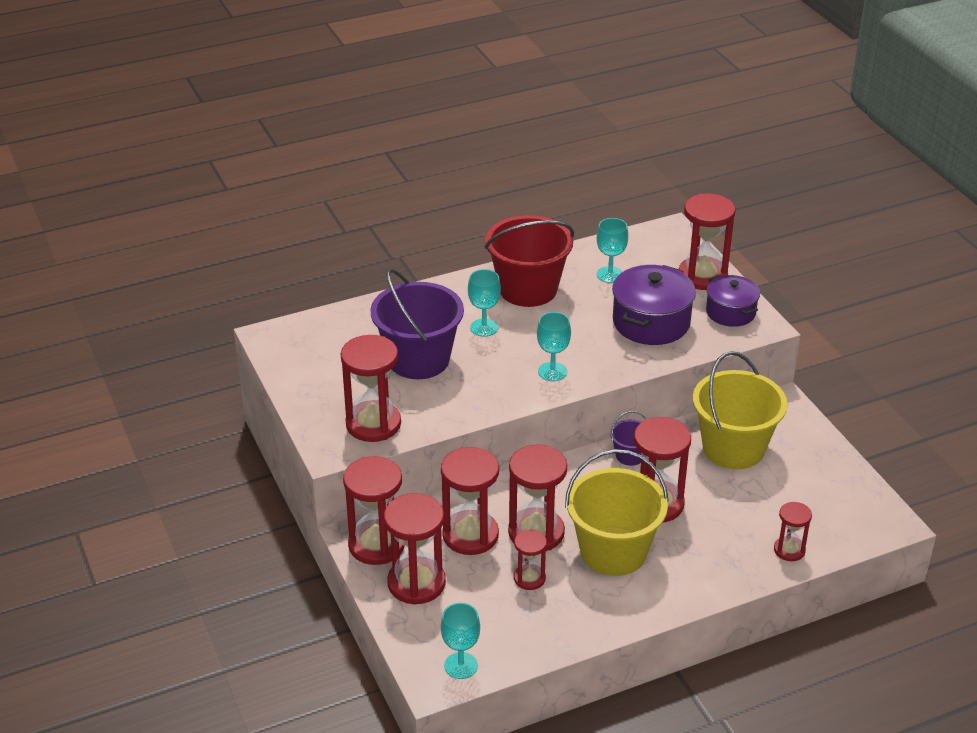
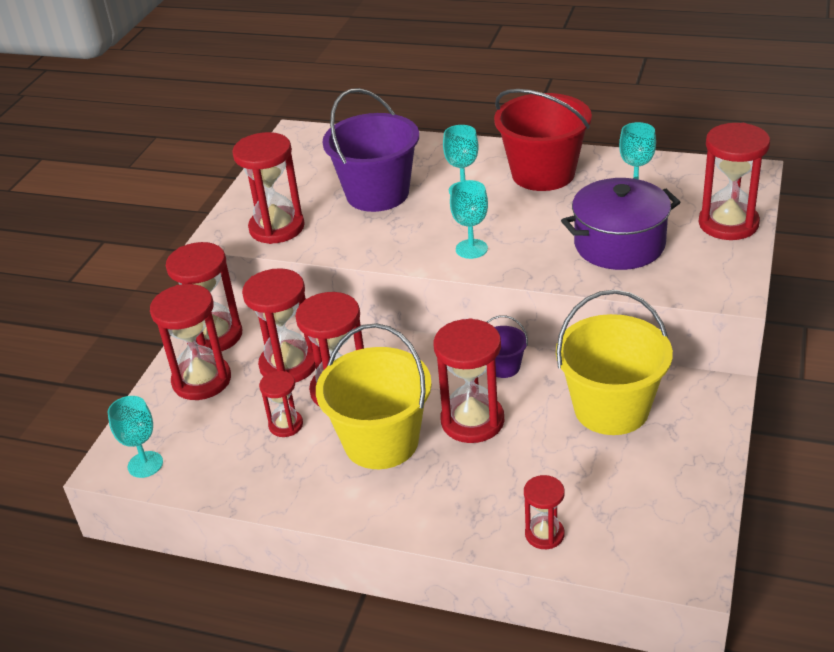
camera: 45 degrees right, 0 degrees up
purple pot [706,275,760,327] -> none

